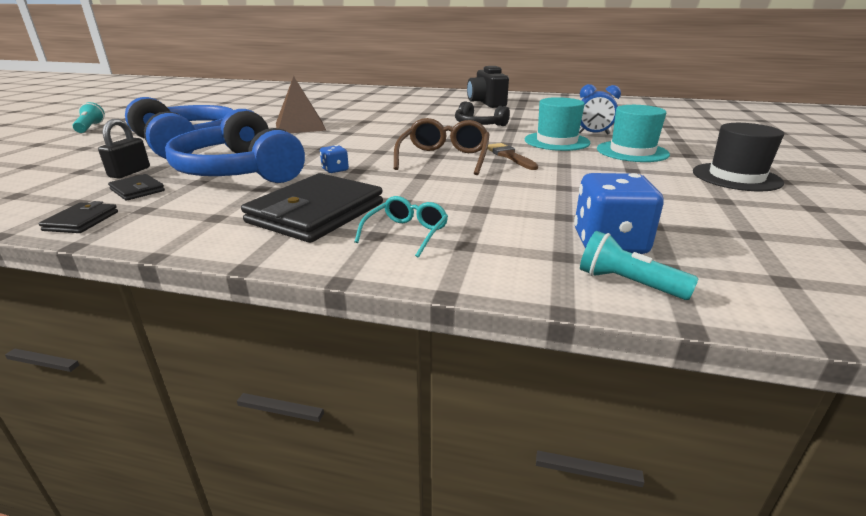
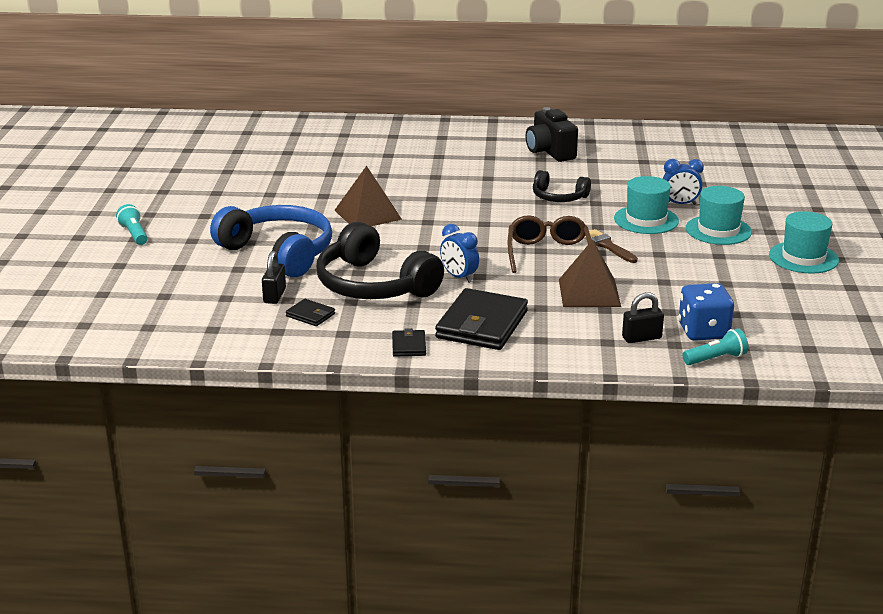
camera: 10 degrees left, 0 degrees up
black wallet [39,201,118,233] -> black wallet moved to [392,328,426,357]
blue headphones [165,109,305,183] -> black headphones [316,221,444,299]
blue dice [320,145,349,173] -> blue clock [440,224,479,283]
turquoise glasses [355,196,448,258] -> none
turquoise flashlight [580,231,699,300] -> turquoise flashlight turned 135 degrees clockwise [682,328,748,365]
black hat [693,123,784,191] -> turquoise hat [769,211,839,274]
none -> brown pyramid [559,240,621,307]
none -> black padlock [622,292,664,343]

